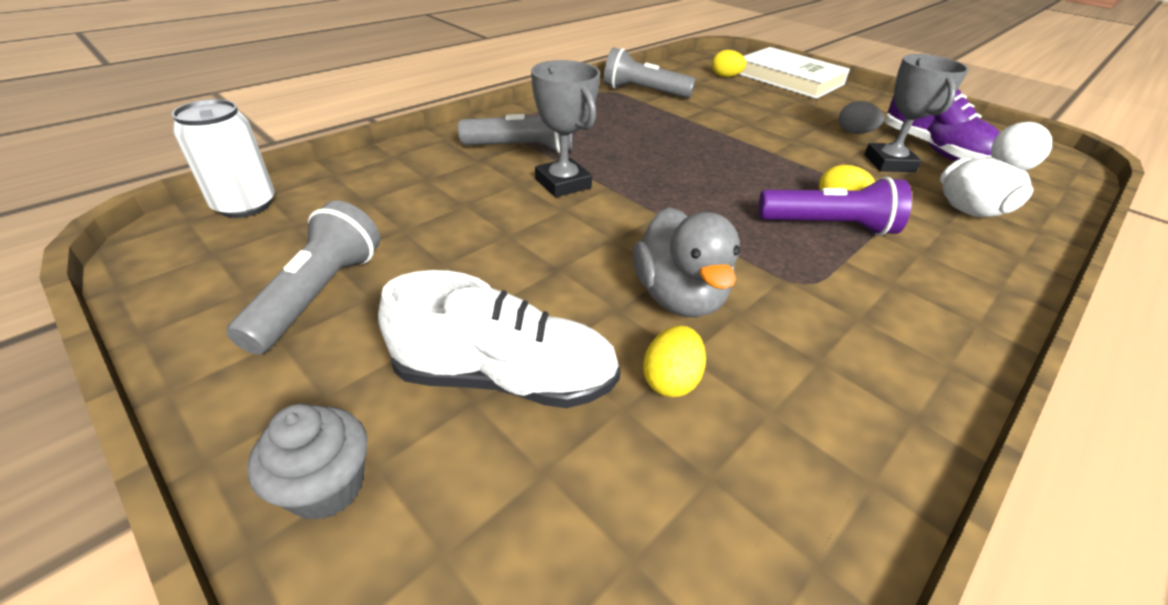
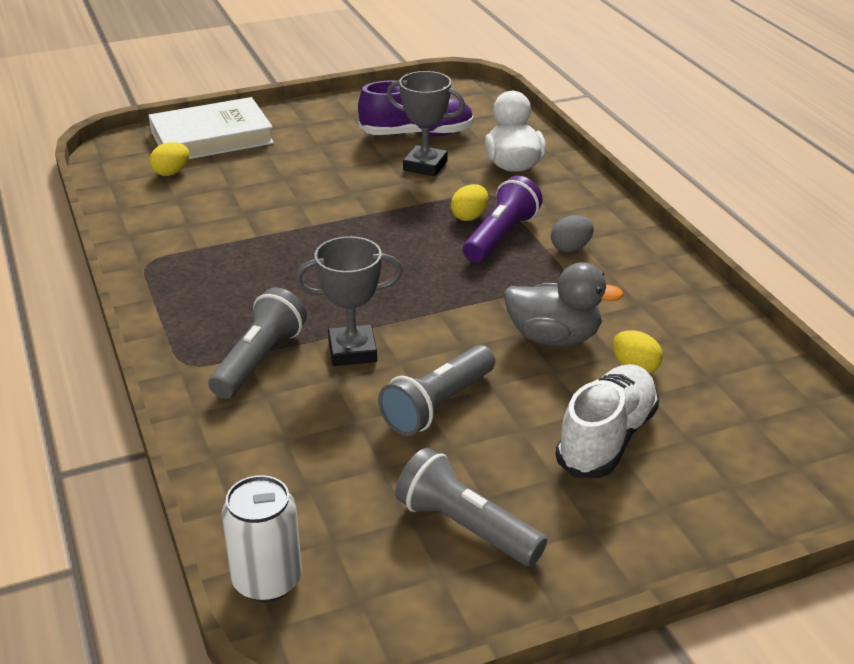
camera: 65 degrees left, 5 degrees down
grey cupcake [247,404,368,520] -> none
grey flashlight [603,47,696,98] -> grey flashlight moved to [378,345,495,436]
grey egg [839,101,884,134] -> grey egg moved to [551,215,594,252]

